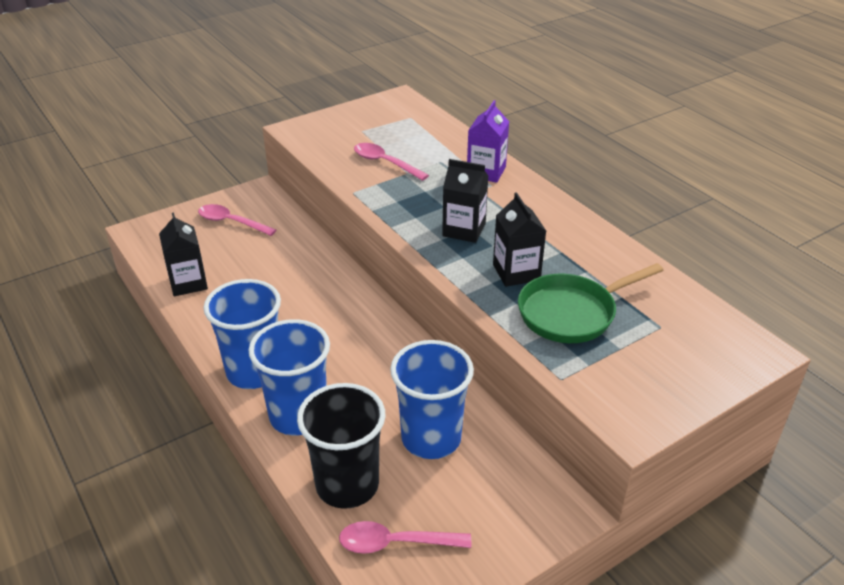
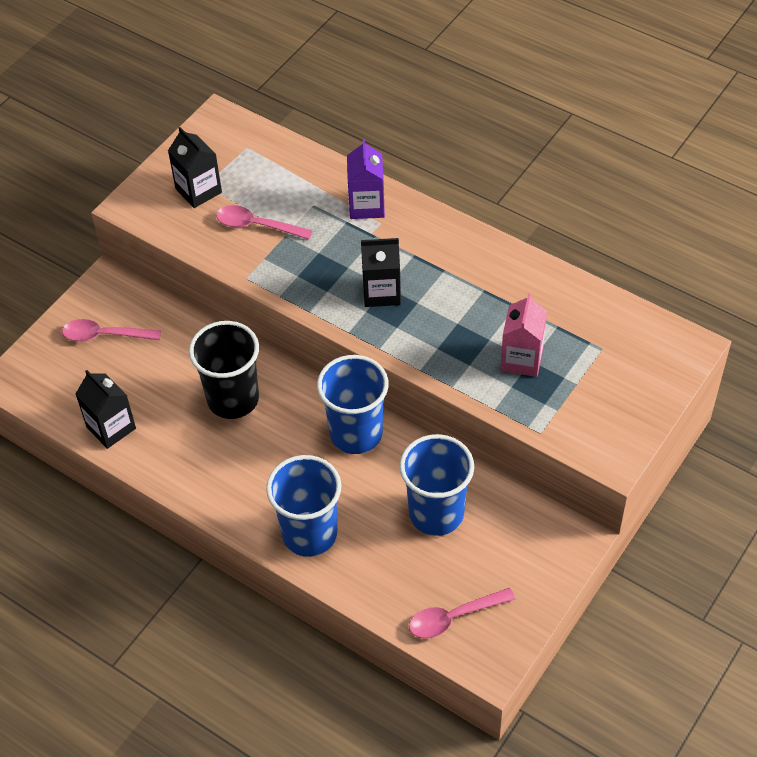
camera: 20 degrees left, 15 degrees up
blue cup [204,279,281,389] -> blue cup moved to [317,355,389,454]
black cup [297,383,386,509] -> black cup moved to [189,321,259,419]
black carton [493,192,546,287] -> black carton moved to [168,127,222,208]
green pan [518,263,663,343] -> pink carton [500,293,547,377]

